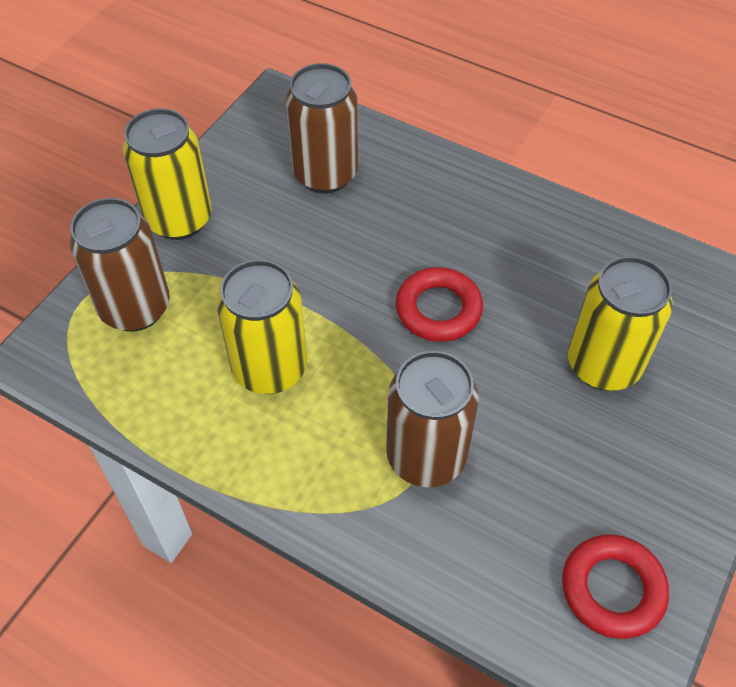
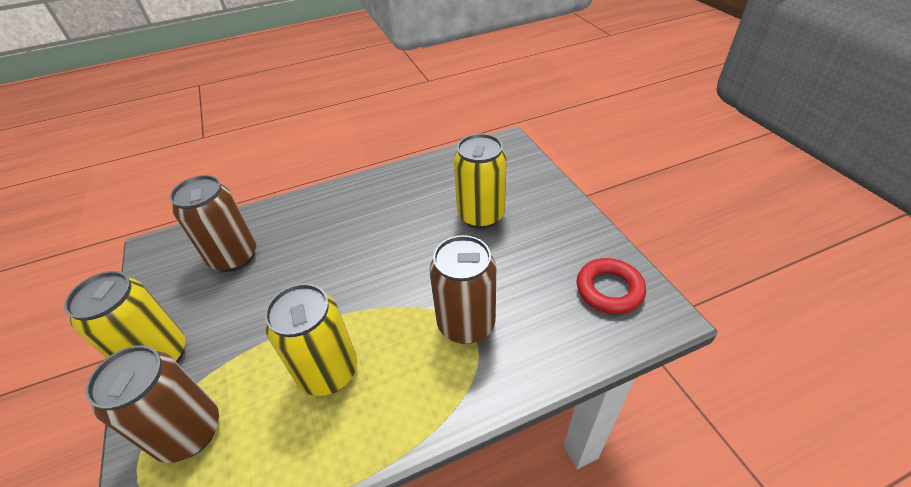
camera: 50 degrees left, 10 degrees down
red ring [396,267,483,342] -> none

